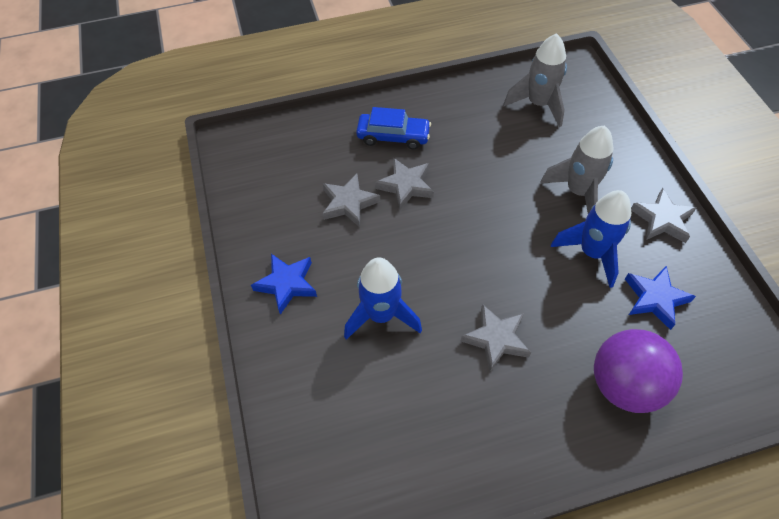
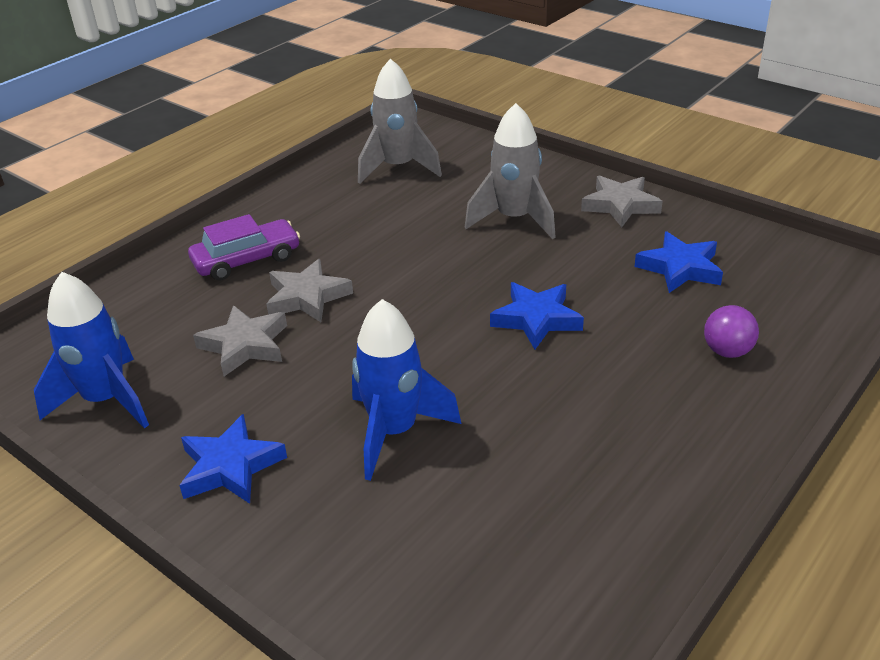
camera: 35 degrees left, 20 degrees down
blue car [356,107,431,149] -> purple car [188,214,300,281]
grey star [461,304,531,372] -> none
blue rocket [551,190,631,288] -> blue rocket moved to [34,272,149,428]
purple ball [594,329,683,413] -> purple ball [704,305,759,358], size x0.49
none -> blue star [490,282,584,349]

